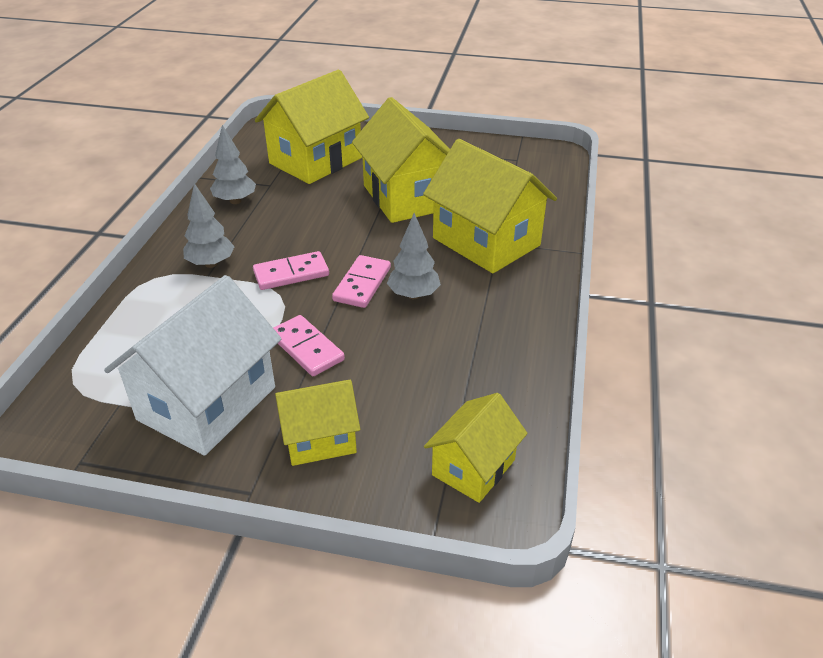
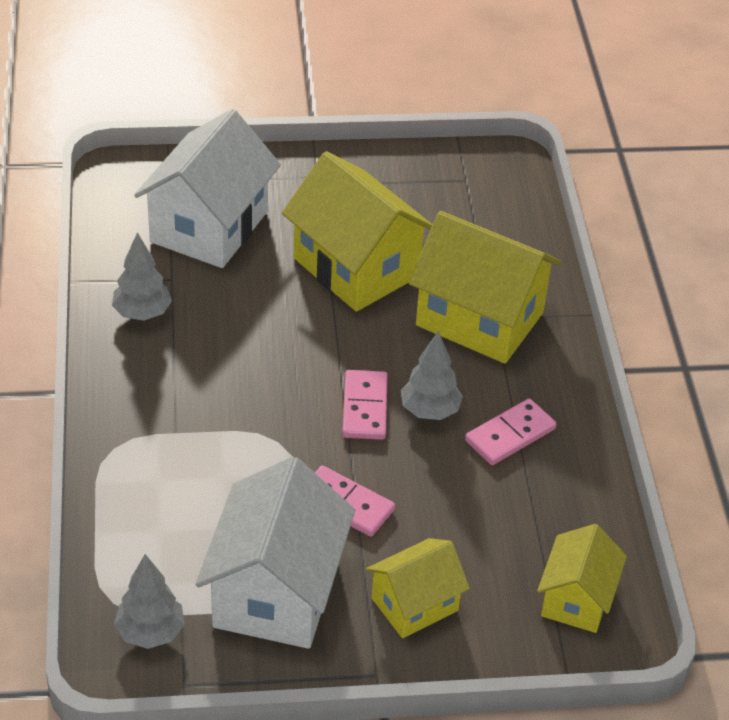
camera: 20 degrees left, 5 degrees up
grey tree [183,183,235,268] -> grey tree moved to [114,554,185,649]
pink domino [253,251,329,290] -> pink domino moved to [465,399,556,465]
yellow house [255,70,369,184] -> white house [134,109,281,268]

